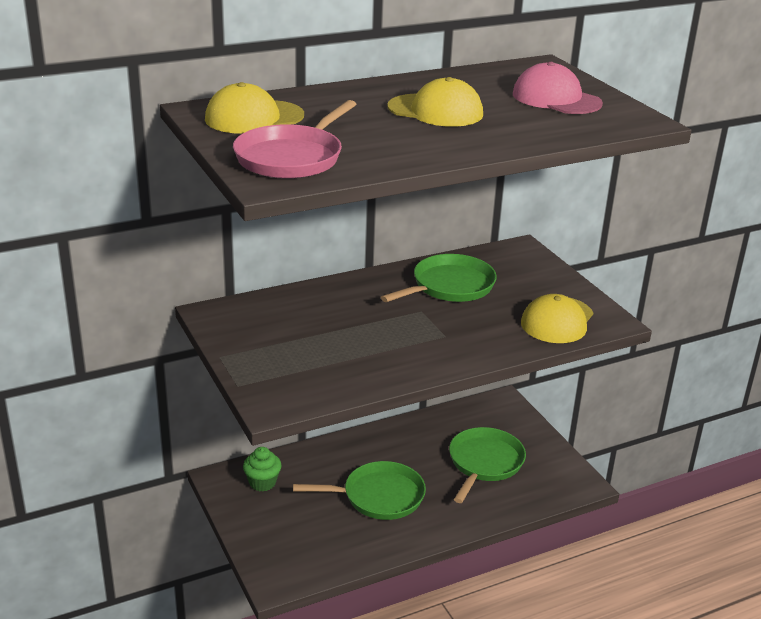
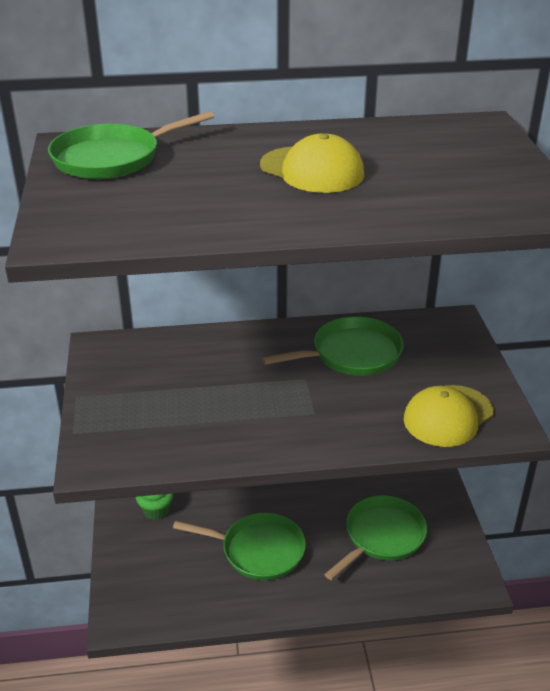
camera: 20 degrees right, 5 degrees up
yellow cap [205,82,304,134] -> green pan [48,111,214,179]
pink pan [233,100,356,179] -> none
pink cap [513,62,603,114] -> none

